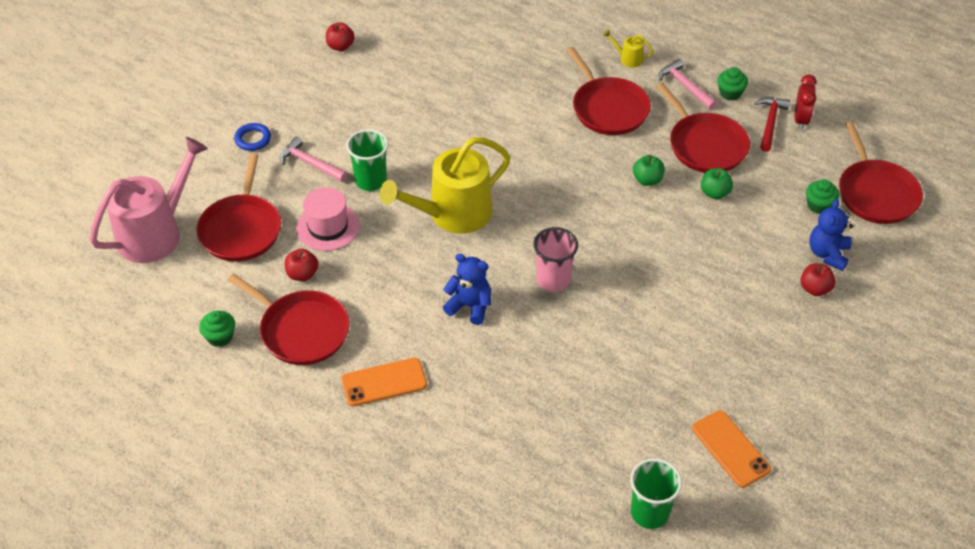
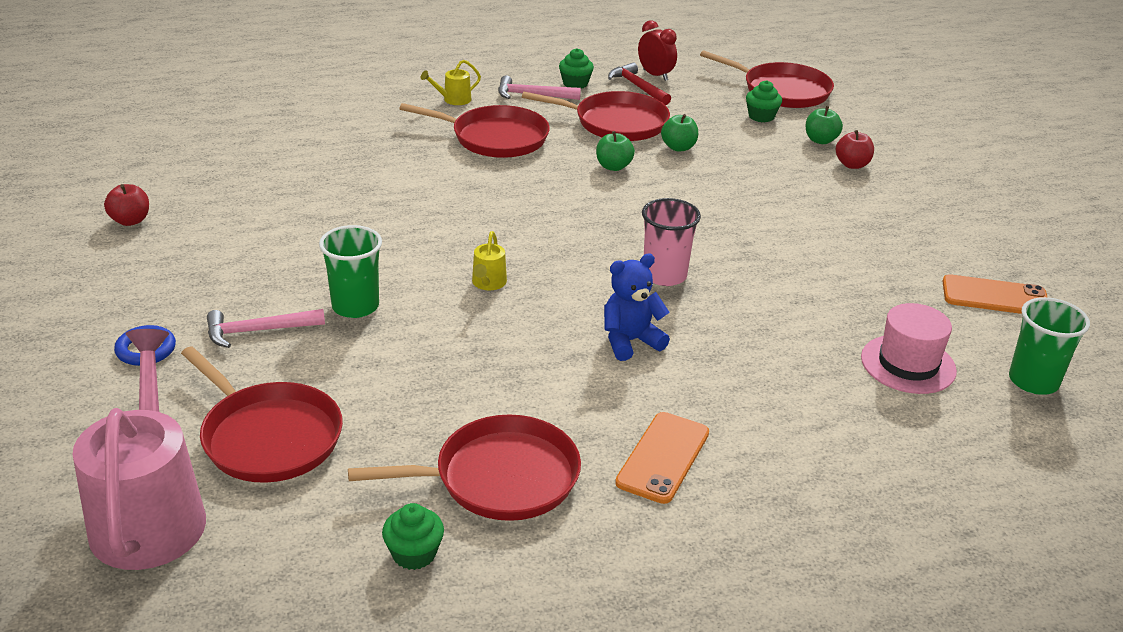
camera: 50 degrees left, 15 degrees down
red apple [285,249,318,281] -> none
pink hat [296,187,360,251] -> pink hat moved to [861,303,957,394]
yellow watering can [379,137,510,234] -> yellow watering can [472,231,507,290], size x0.40
blue teddy bear [810,199,853,271] -> green apple [806,106,843,144]

